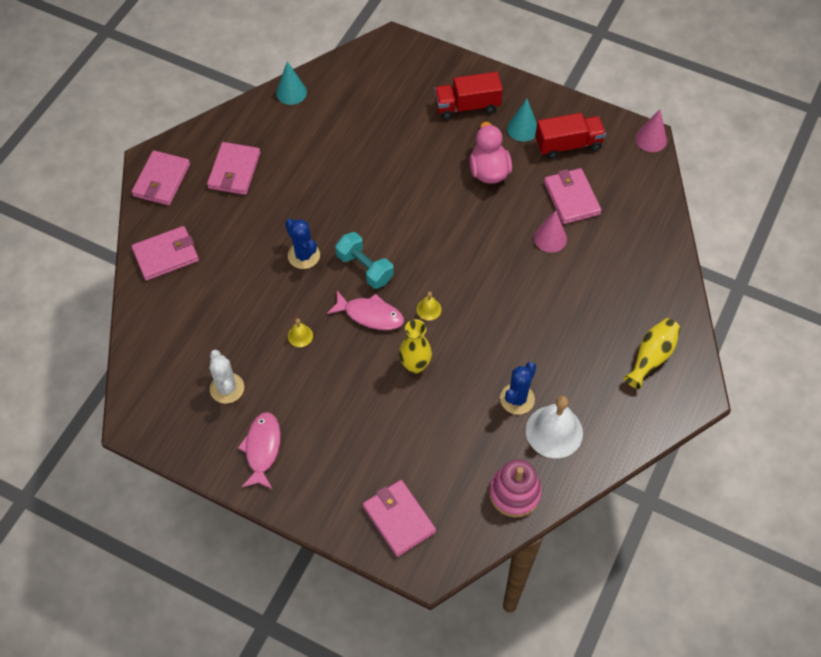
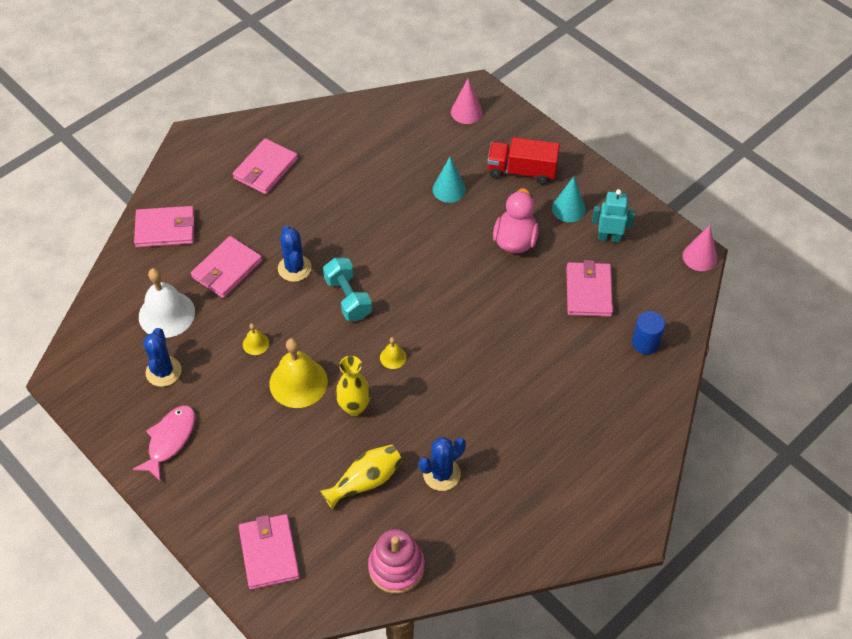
camera: 20 degrees right, 5 degrees down
pink wallet [132,150,190,206] -> pink wallet moved to [191,236,262,298]
white cactus [210,350,244,404] -> blue cactus [143,328,182,387]
turquoise cone [276,61,307,105] -> turquoise cone moved to [433,157,466,203]
pink fish [327,291,404,330] -> none
white bell [526,396,583,458] -> white bell moved to [139,268,195,338]
pink cone [534,210,567,253] -> pink cone moved to [451,79,483,124]
red truck [535,113,606,159] -> turquoise robot [592,189,635,243]
yellow vase [624,318,680,389] -> yellow vase moved to [320,444,403,509]
none -> yellow bell [269,338,328,408]
none -> blue cylinder [632,311,665,354]

